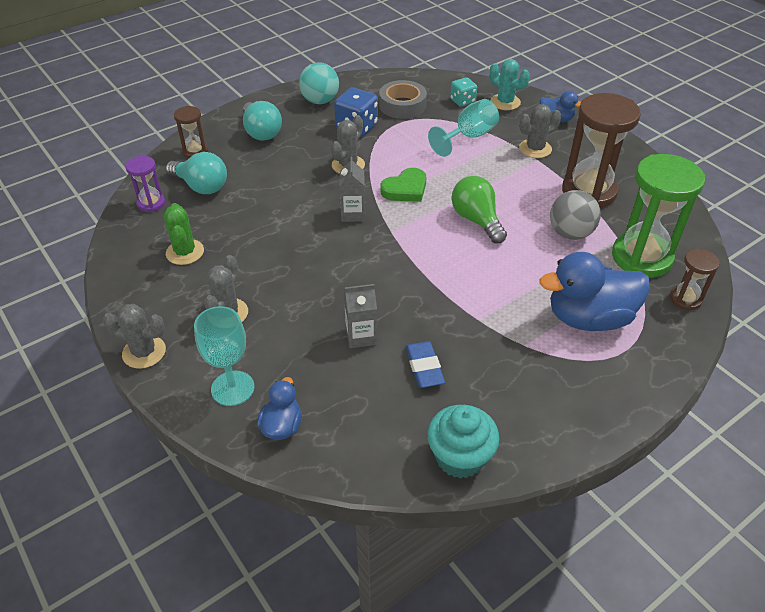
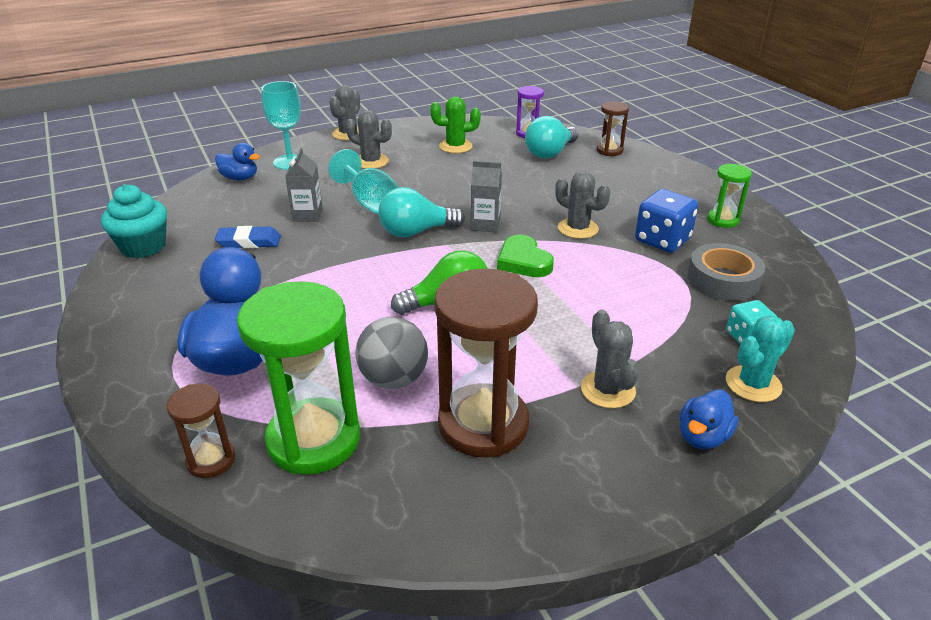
camera: 100 degrees right, 10 degrees down
turquoise light bulb [243,101,282,141] -> turquoise light bulb moved to [378,187,465,237]
turquoise ball [299,63,339,104] -> green hourglass [707,164,752,228]
turquoise goblet [428,99,499,157] -> turquoise goblet moved to [328,149,399,214]

